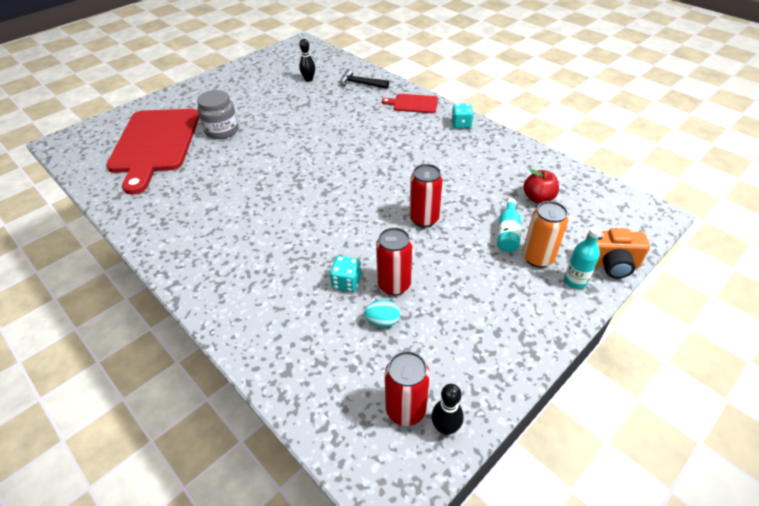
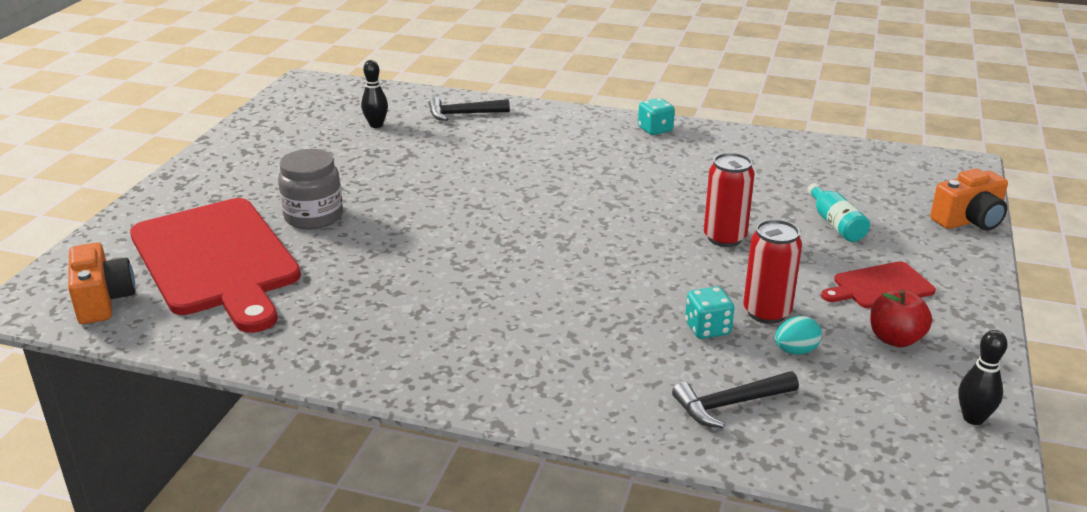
camera: 30 degrees left, 15 degrees down
red cutting board [382,94,438,113] -> red cutting board moved to [821,261,936,308]
red can [385,351,430,426] -> none
red apple [523,169,559,203] -> red apple moved to [870,290,932,348]
orange can [523,201,568,268] -> none
turquoise bottle [564,226,602,289] -> none
none -> orange camera [68,243,135,324]
none -> black hammer [672,371,799,428]

